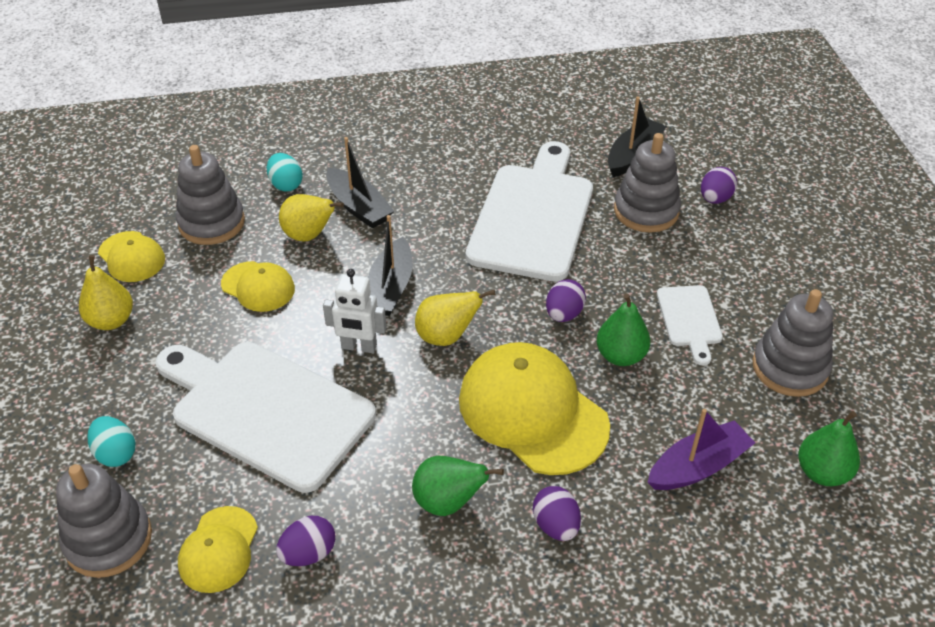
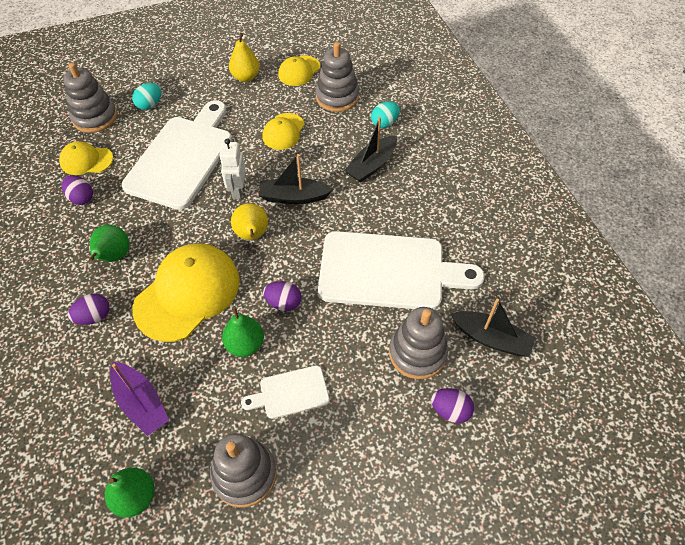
camera: 80 degrees right, 10 degrees up
yellow pear [279,194,344,242] -> none

